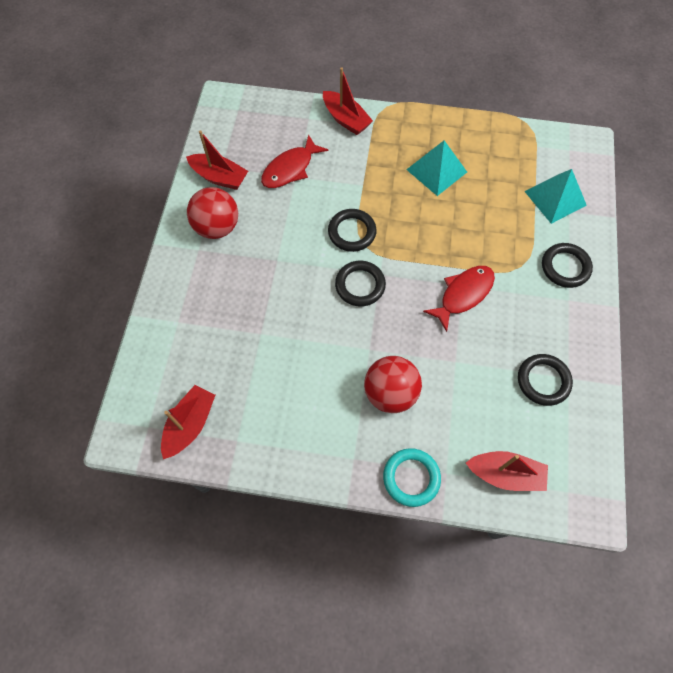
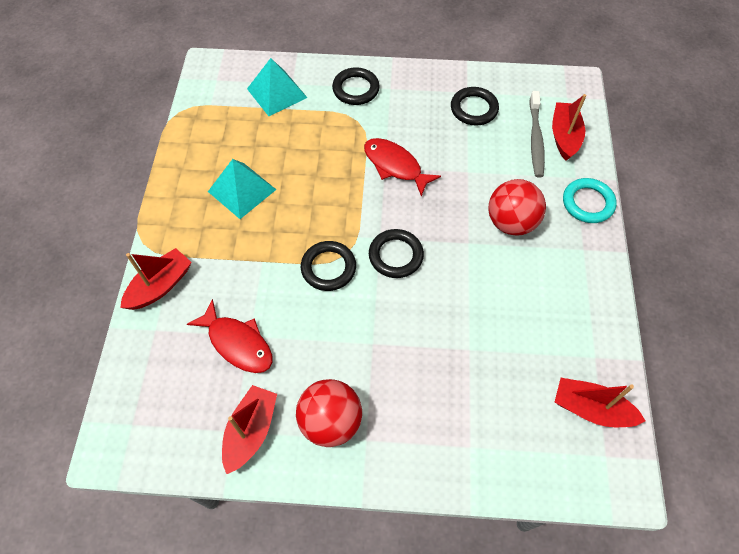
camera: 95 degrees left, 5 degrees down
none -> grey toothbrush [529,91,545,178]

